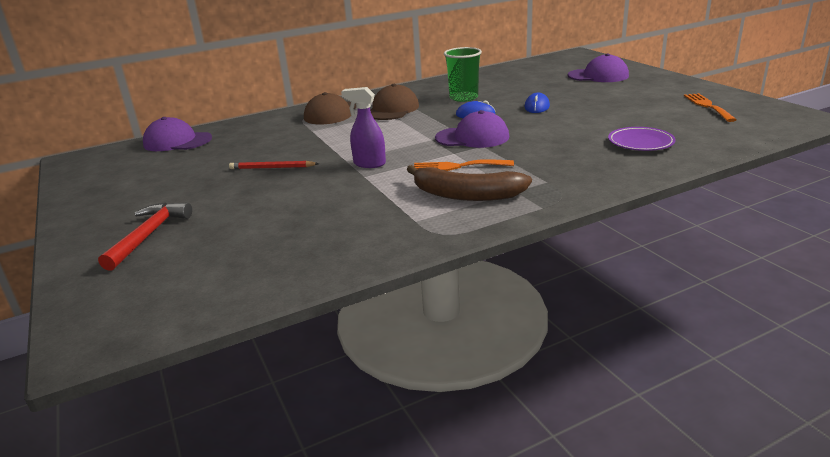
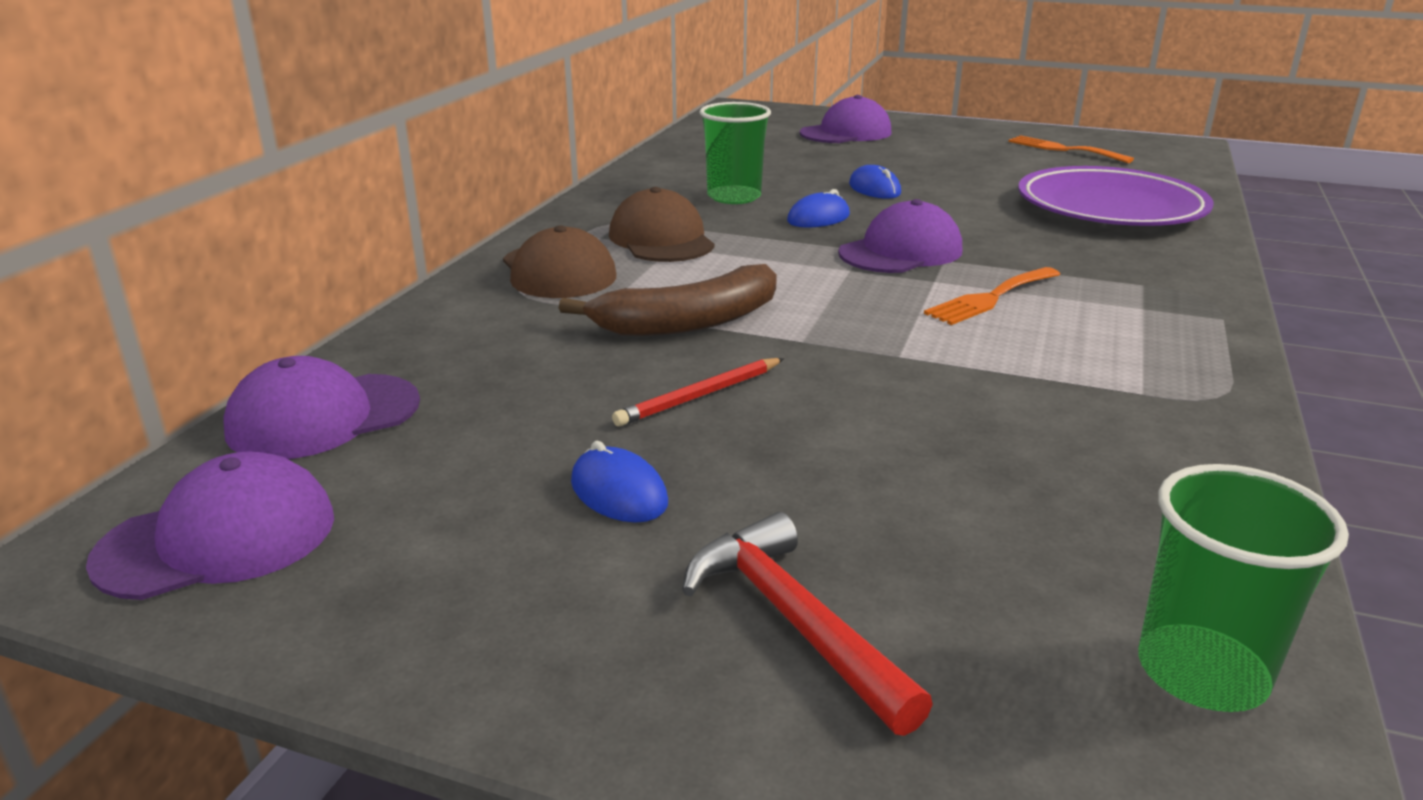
camera: 45 degrees left, 0 degrees up
purple spray bottle [341,87,386,168] -> none
brown banana [406,165,532,201] -> brown banana moved to [559,264,777,336]
purple plate [608,127,676,151] -> purple plate [1018,166,1213,226], size x1.89
none -> purple cap [86,451,334,600]
none -> blue mouse [571,441,668,523]
none -> green cup [1138,464,1349,712]

